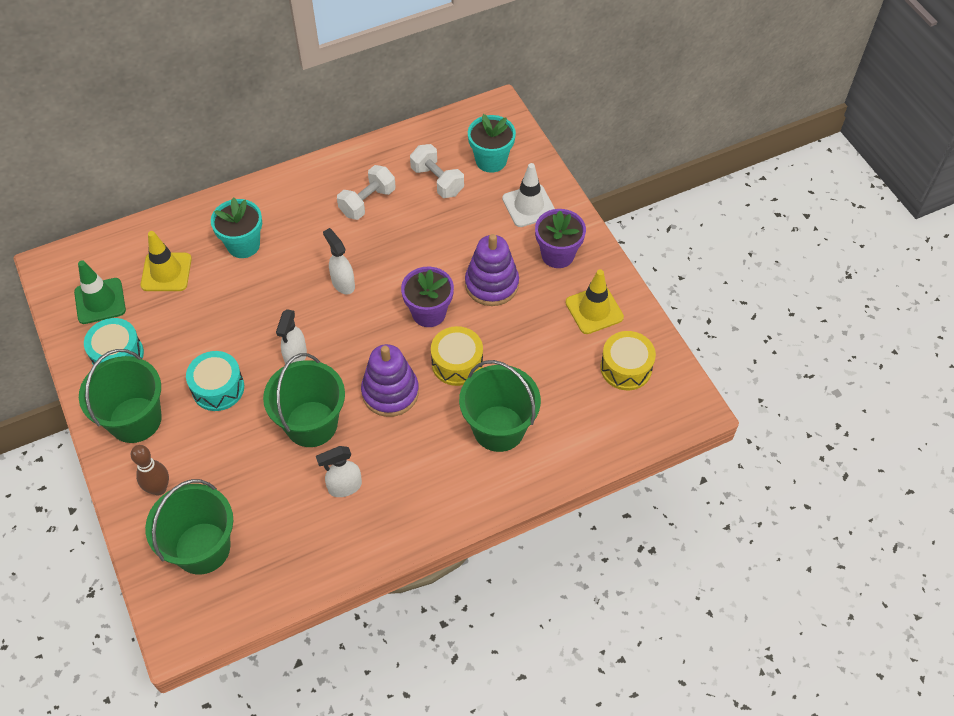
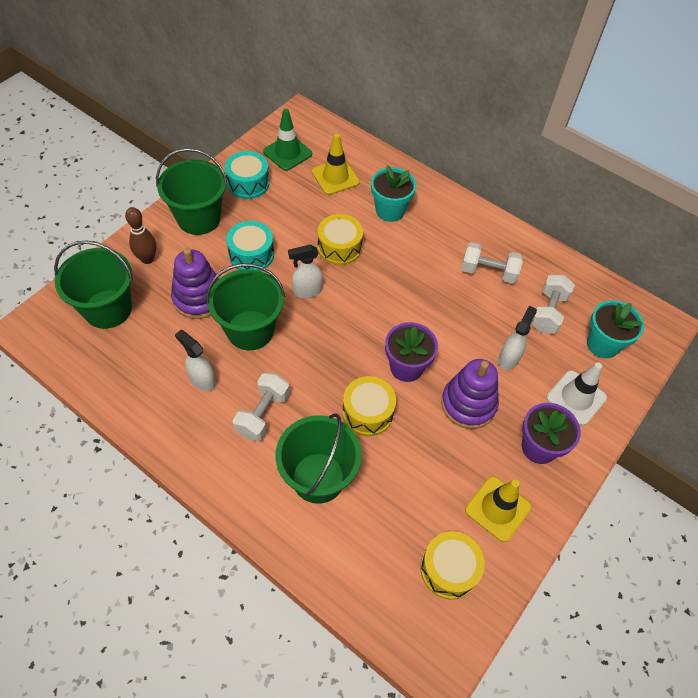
camera: 60 degrees right, 0 degrees up
white spray bottle [323,228,355,294] -> white spray bottle moved to [498,306,537,370]
purple stacking toy [361,344,419,417] -> purple stacking toy moved to [171,248,219,319]
none -> white dumbbell [233,373,290,441]
none -> yellow drum [318,214,363,265]

